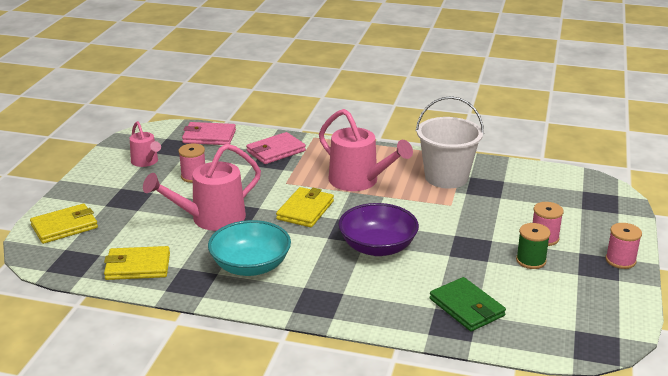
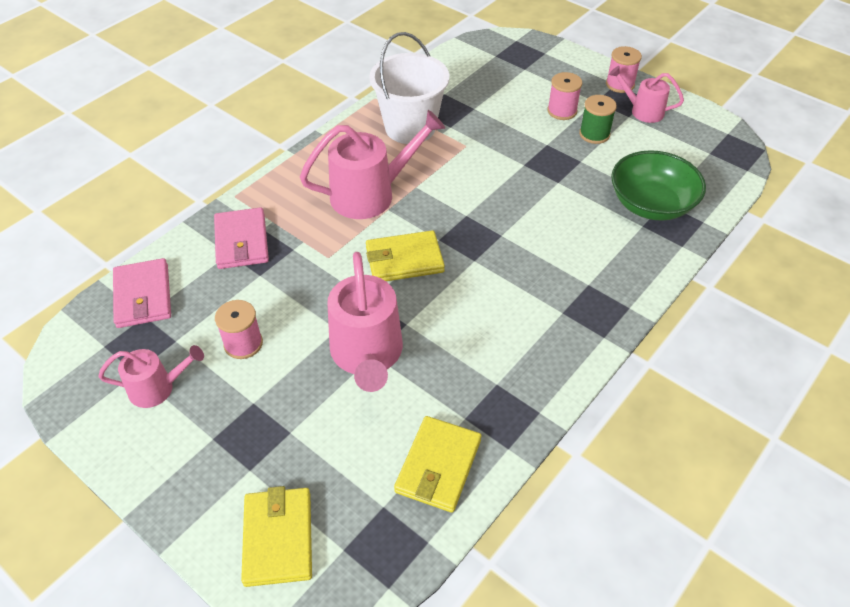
camera: 65 degrees left, 20 degrees up
pink wallet [182,122,236,145] -> pink wallet turned 45 degrees counterclockwise [113,258,171,328]
turquoise bowl [208,220,291,276] -> none
yellow wallet [276,187,334,227] -> yellow wallet turned 60 degrees counterclockwise [366,230,445,281]
purple bowl [338,203,419,256] -> none
green wallet [430,277,506,331] -> green bowl [611,150,706,221]
none -> pink watering can [609,66,684,123]

